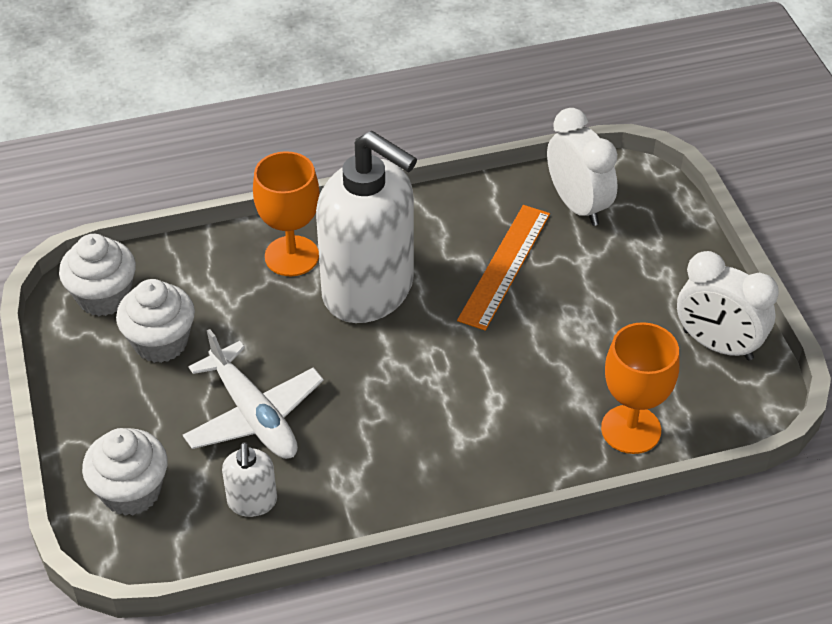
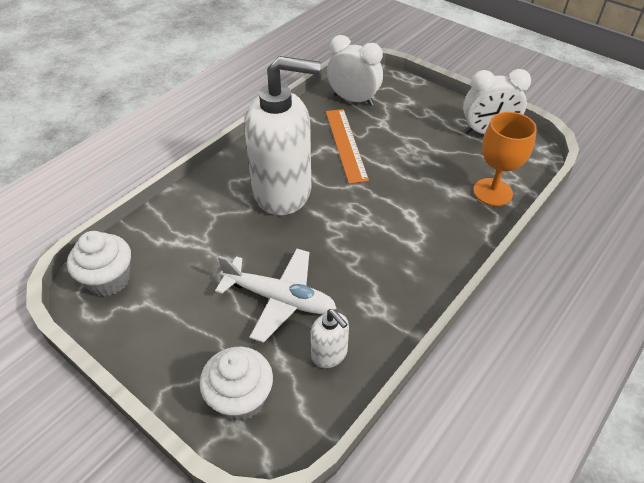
camera: 35 degrees left, 0 degrees up
white cupcake [116,279,195,363] -> none
orange goblet [253,151,320,276] -> none

